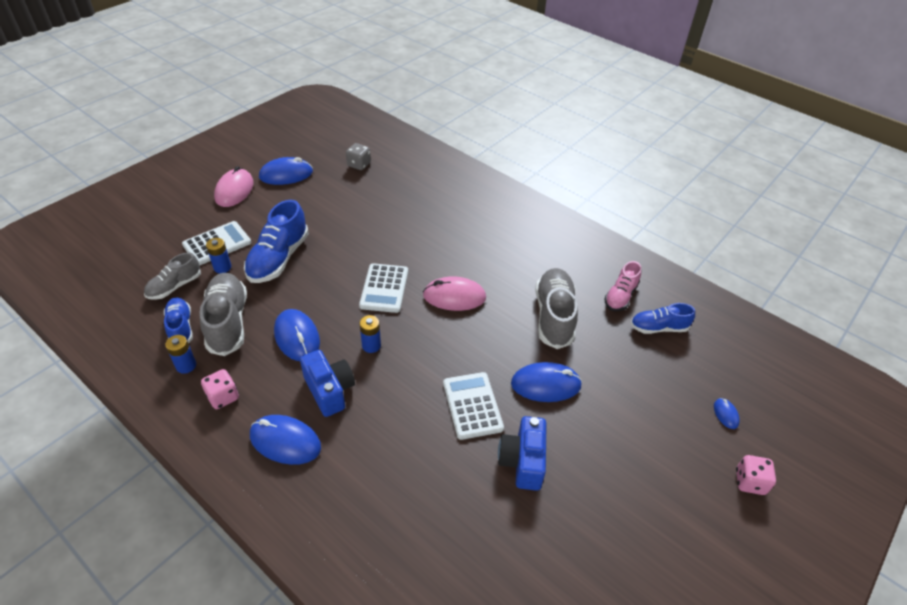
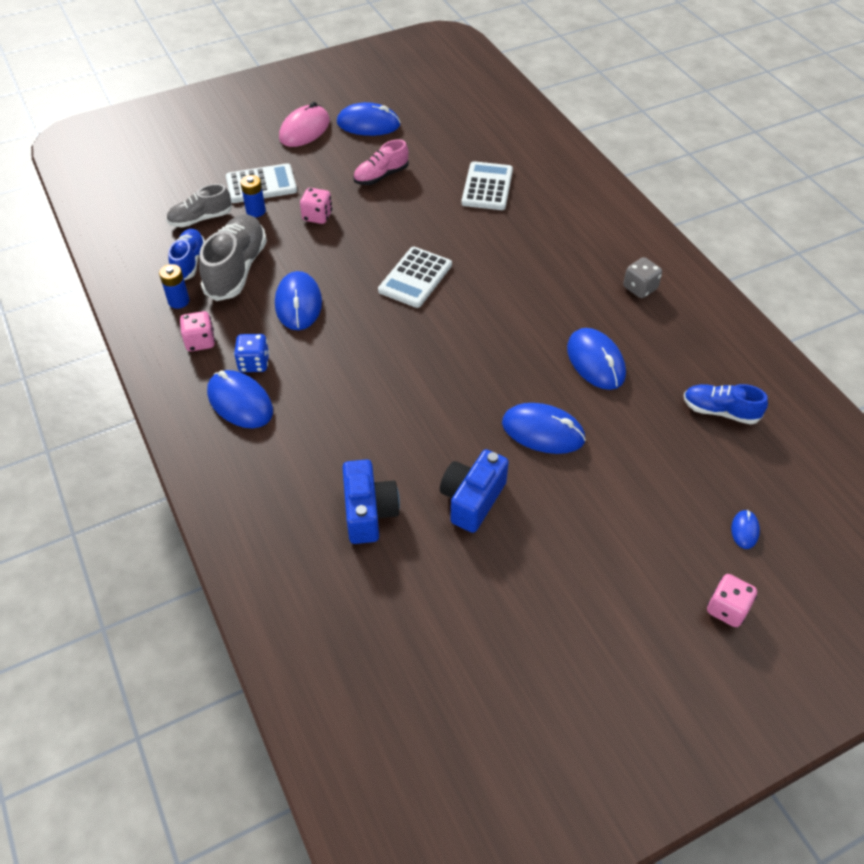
camera: 25 degrees right, 5 degrees up
blue shoe [244,200,309,283] -> pink dice [300,188,332,224]
blue camera [300,350,355,417] -> blue camera moved to [342,459,400,544]
grey dice [346,143,371,170] -> grey dice moved to [623,257,662,298]
blue battery [360,315,381,353] -> none
pink mouse [423,276,486,311] -> none
white calculator [443,372,504,440] -> white calculator moved to [461,161,513,210]
grey shoe [535,268,578,349] -> blue mouse [567,328,626,390]
pink shoe [605,261,641,311] -> pink shoe moved to [353,139,409,185]
none -> blue dice [234,334,269,372]

